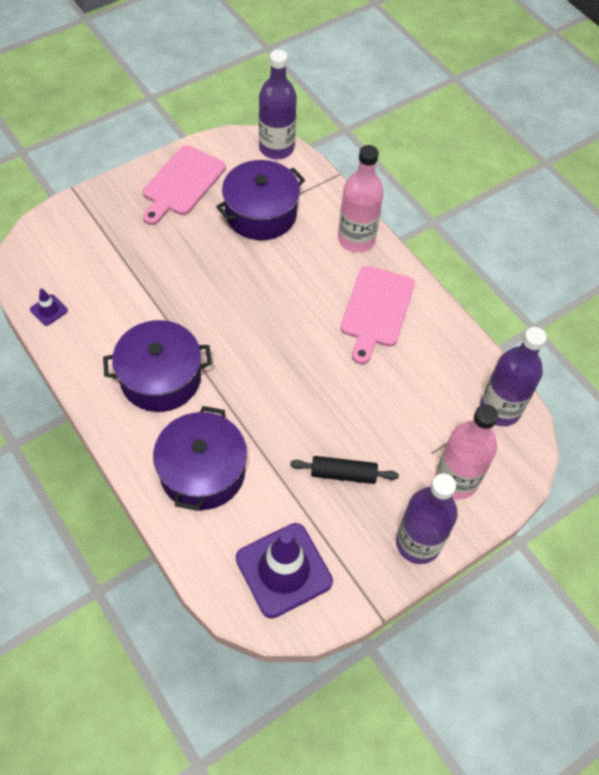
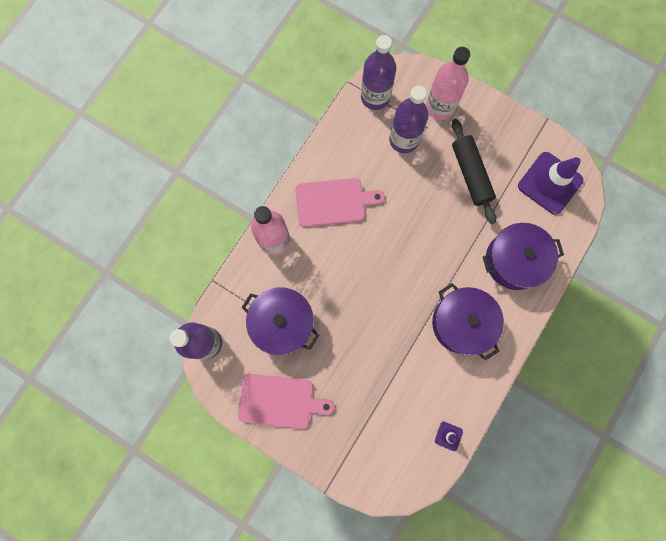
camera: 110 degrees left, 20 degrees up
black rolling pin [290,456,399,484] -> black rolling pin [452,119,496,224], size x1.52
purple bottle [396,473,458,564] -> purple bottle moved to [389,86,429,153]

